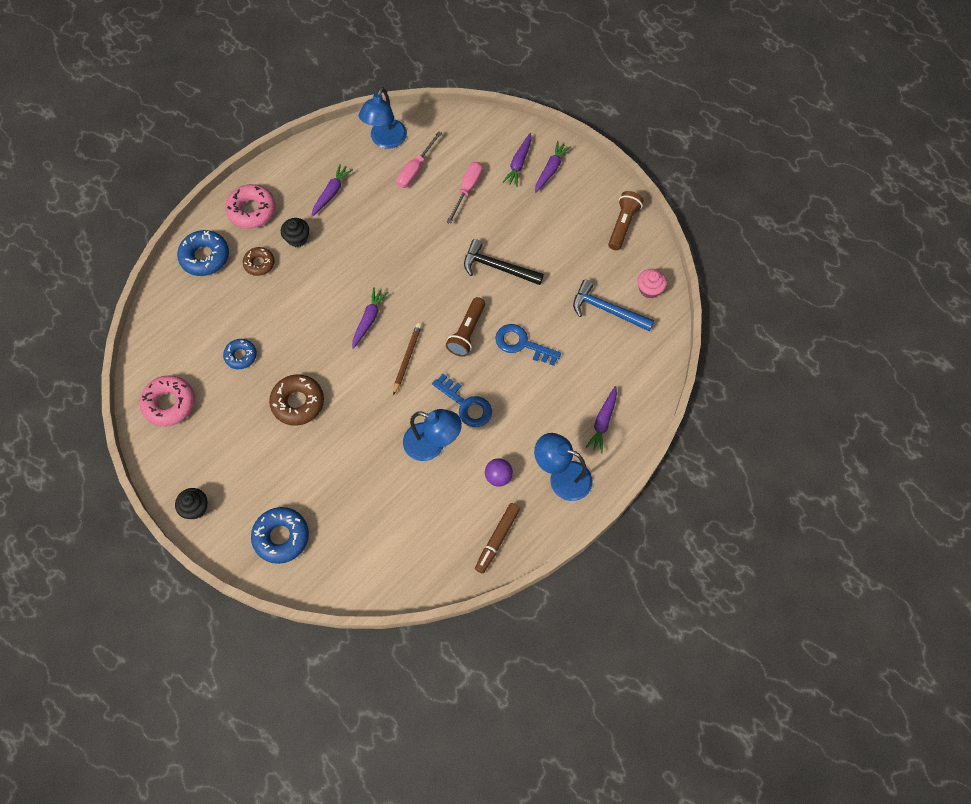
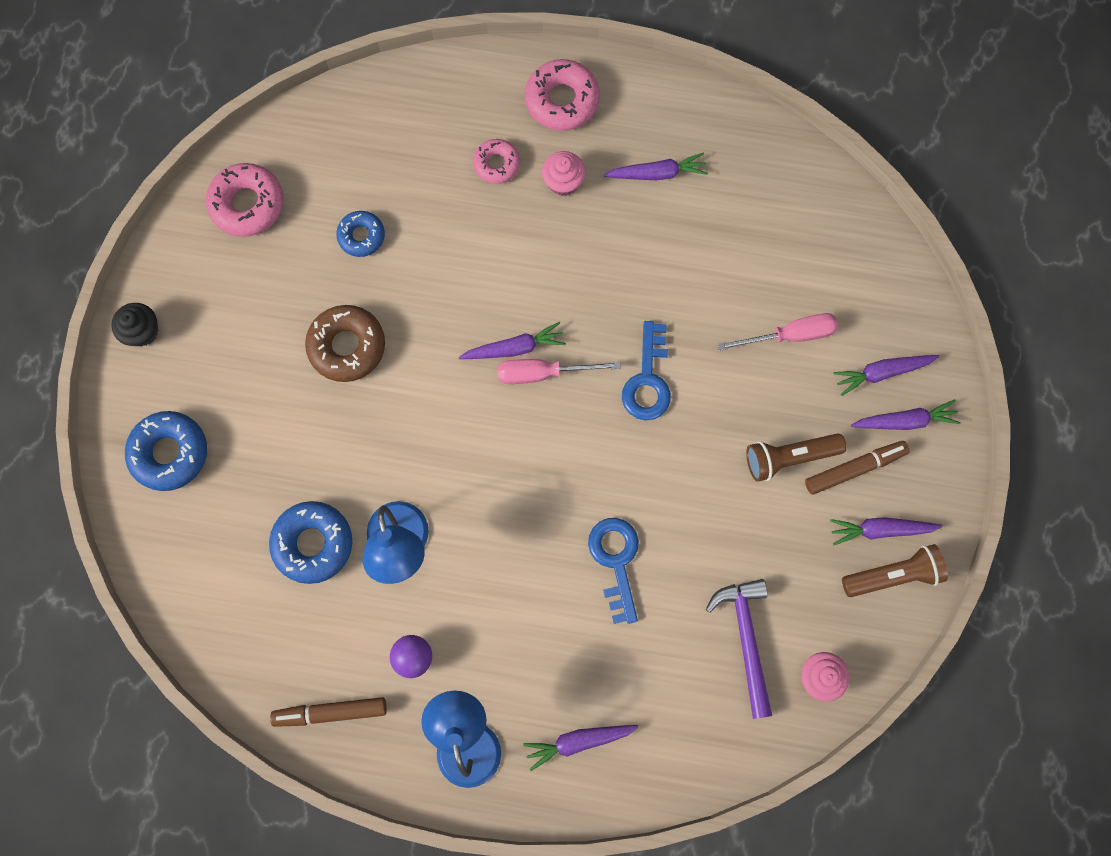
camera: 55 degrees right, 10 degrees up
blue donut [177,230,229,276] -> blue donut moved to [269,501,352,584]
brown donut [243,247,275,276] -> pink donut [473,139,520,184]
black cupcake [281,218,309,247] -> pink cupcake [542,151,586,196]
blue lamp [359,87,407,149] -> none
brown pencil [393,323,422,395] -> none
pink screwdriver [396,131,442,188] -> pink screwdriver moved to [498,359,621,384]
blue key [432,374,492,427] -> blue key moved to [622,321,671,420]
brown flashlight [446,297,485,357] -> brown flashlight moved to [746,433,846,482]
black hammer [464,239,544,285] -> none
blue hammer [573,279,654,331] -> purple hammer [706,579,772,719]
none -> brown marker [805,441,910,495]
none -> purple carrot [830,517,943,545]

